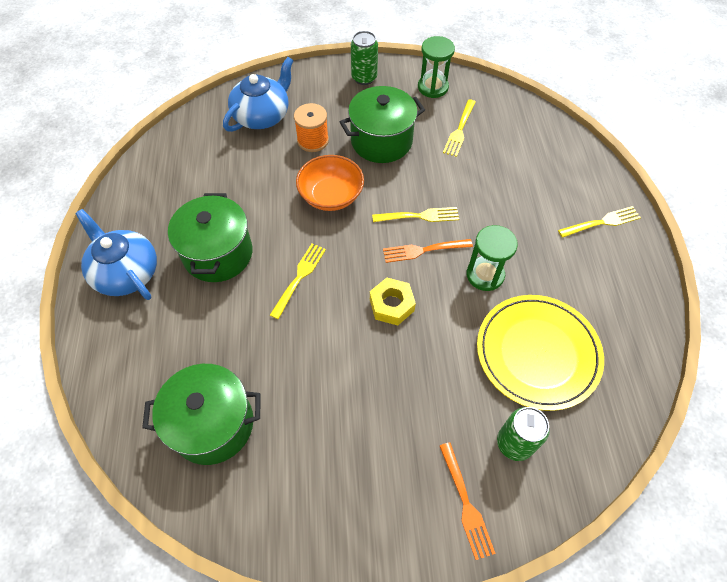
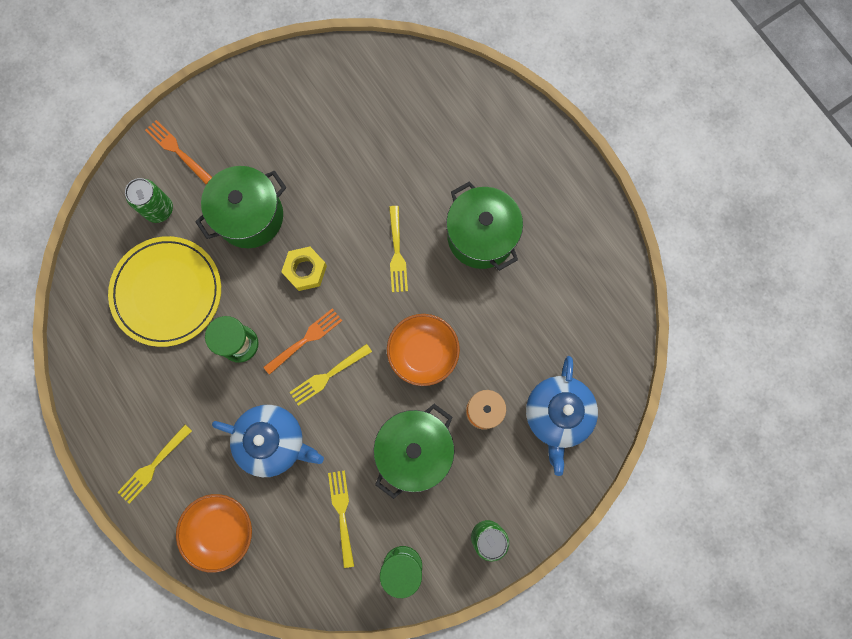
camera: 150 degrees right, 20 degrees up
blue teapot [75,209,157,300] -> blue teapot moved to [212,405,324,477]
green pot [142,364,261,465] -> green pot moved to [195,166,287,248]
none -> orange bowl [176,494,252,573]

